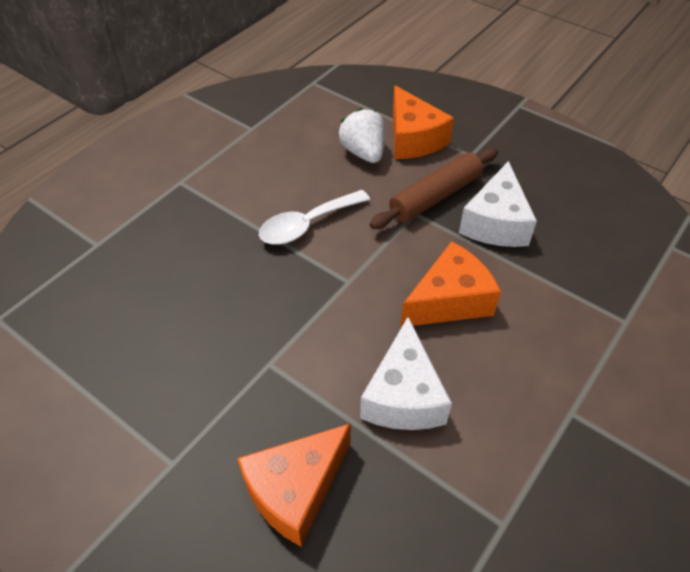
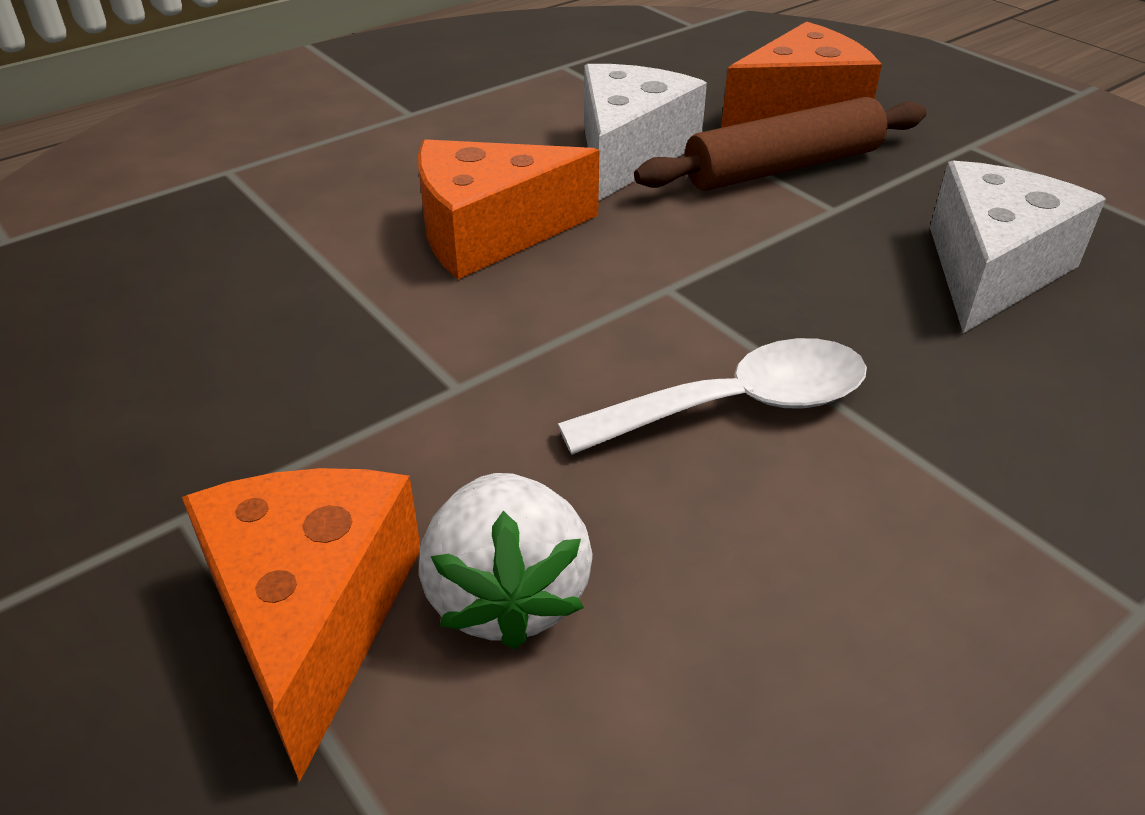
camera: 165 degrees left, 10 degrees down
brown rolling pin [370,147,498,229] -> brown rolling pin moved to [634,97,926,191]
white cheese [459,161,537,247] -> white cheese moved to [930,161,1106,333]

